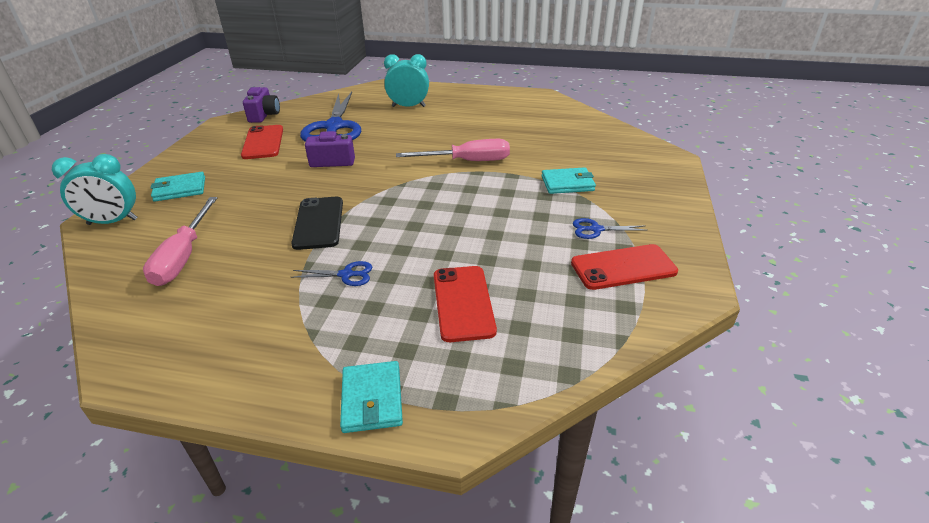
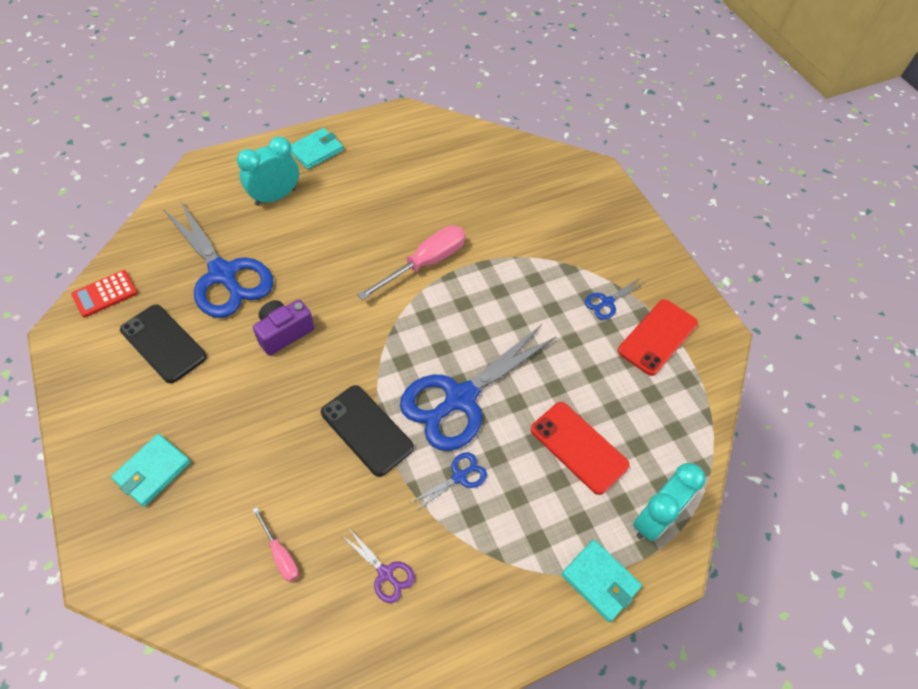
camera: 40 degrees left, 20 degrees up
turquoise clock [52,154,137,225] -> turquoise clock moved to [633,463,705,541]
pink screwdriver [143,197,217,286] -> pink screwdriver [253,507,299,582], size x0.52
red phone [241,125,283,159] -> black phone [120,304,207,383]
purple camera [243,87,280,123] -> red calculator [71,270,138,317]
turquoise wallet [542,167,596,194] -> turquoise wallet moved to [291,128,344,169]
none -> purple scissors [342,527,415,603]
none -> blue scissors [400,325,557,451]

